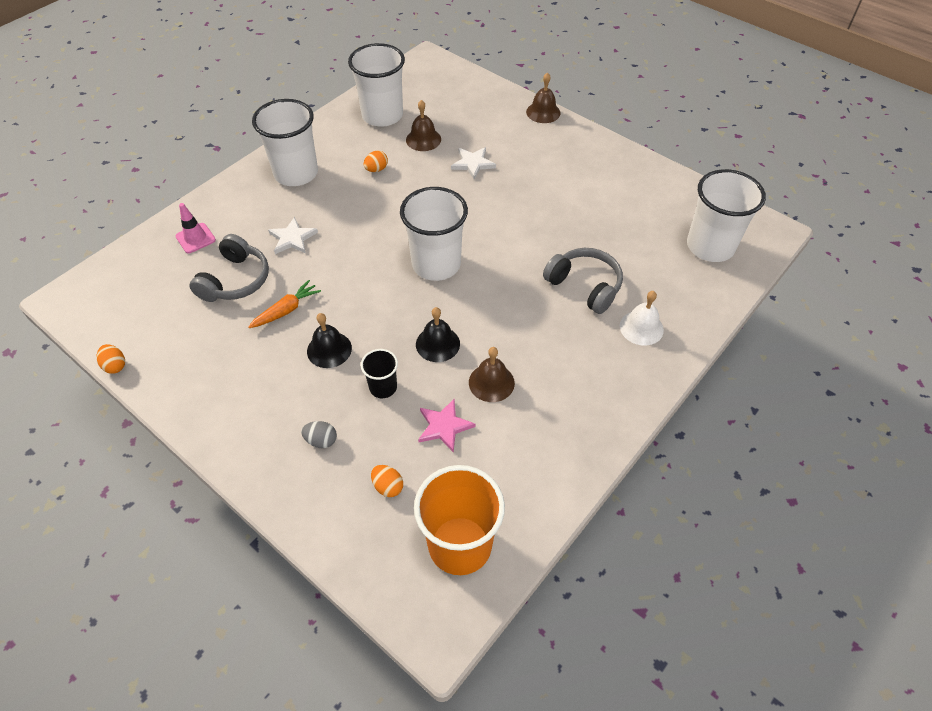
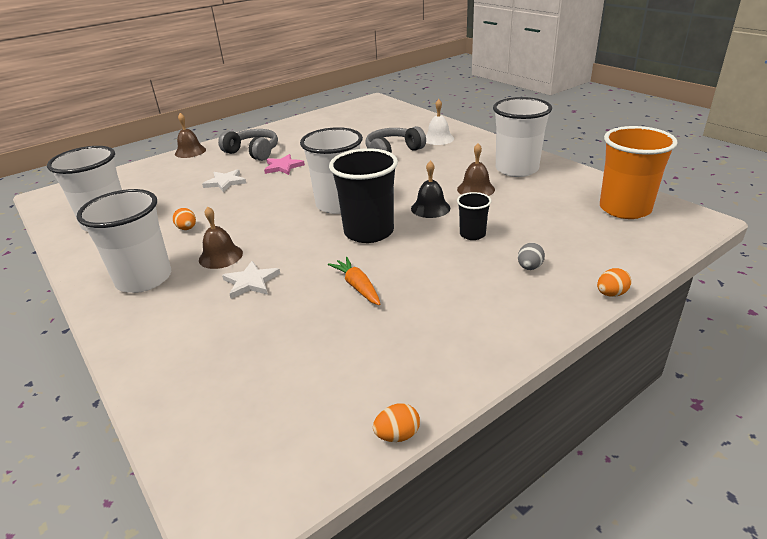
camera: 75 degrees left, 20 degrees down
pink traffic cone [176,203,216,253] -> none
grey headphones [189,234,269,302] -> grey headphones moved to [218,129,278,161]
black bell [307,313,352,368] -> none
orange egg [371,465,403,497] -> orange egg moved to [597,268,631,297]
brown bell [406,100,441,151] -> brown bell moved to [199,206,243,269]
pink star [418,399,475,453] -> pink star moved to [264,154,305,175]
white cup [687,169,766,262] -> white cup moved to [493,97,552,177]
none -> black cup [329,148,398,243]

